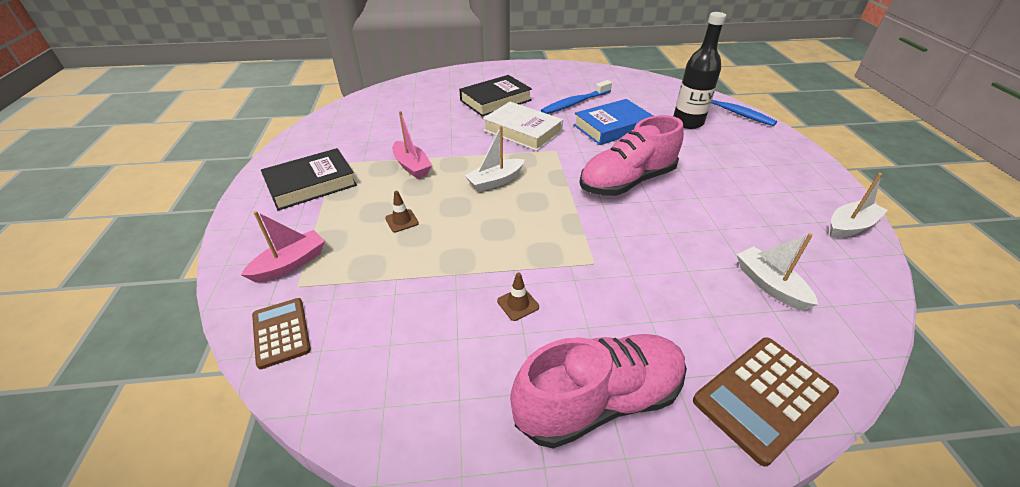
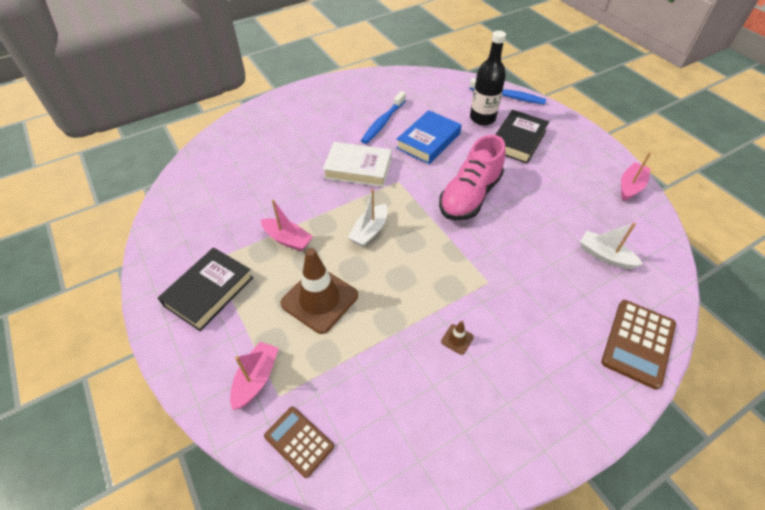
camera: 25 degrees left, 10 degrees up
brown traffic cone [385,191,419,232] -> brown traffic cone [280,248,358,334], size x2.43
black book [459,75,532,116] -> black book moved to [495,110,549,164]
pink shoe [510,334,687,449] -> none
white boat [830,173,888,238] -> pink boat [621,152,651,201]

